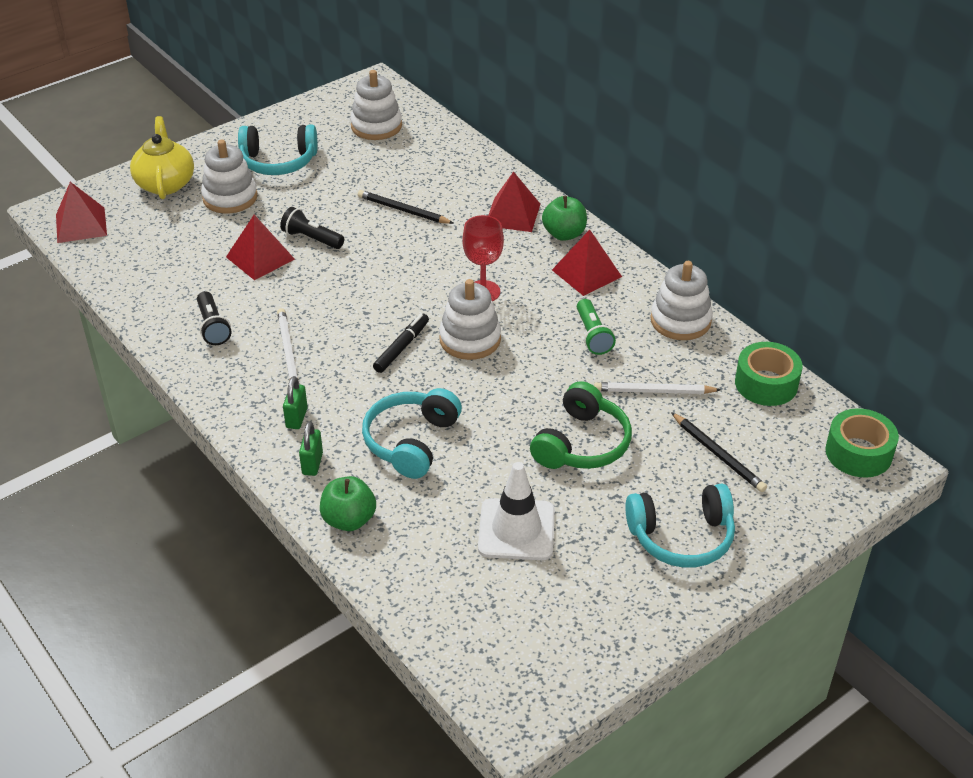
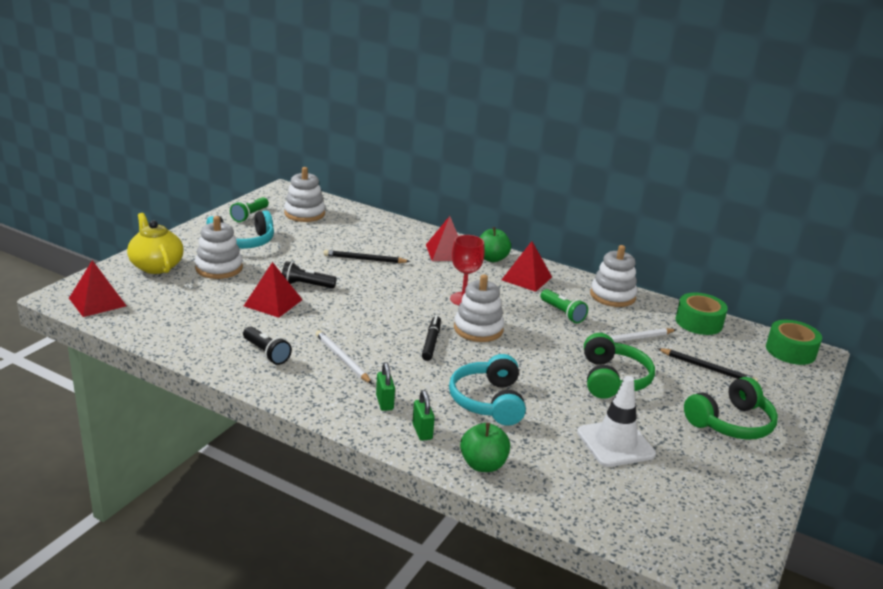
camera: 25 degrees left, 15 degrees down
turquoise headphones [625,484,735,568] -> green headphones [684,377,778,440]
none -> green flashlight [230,197,269,222]

